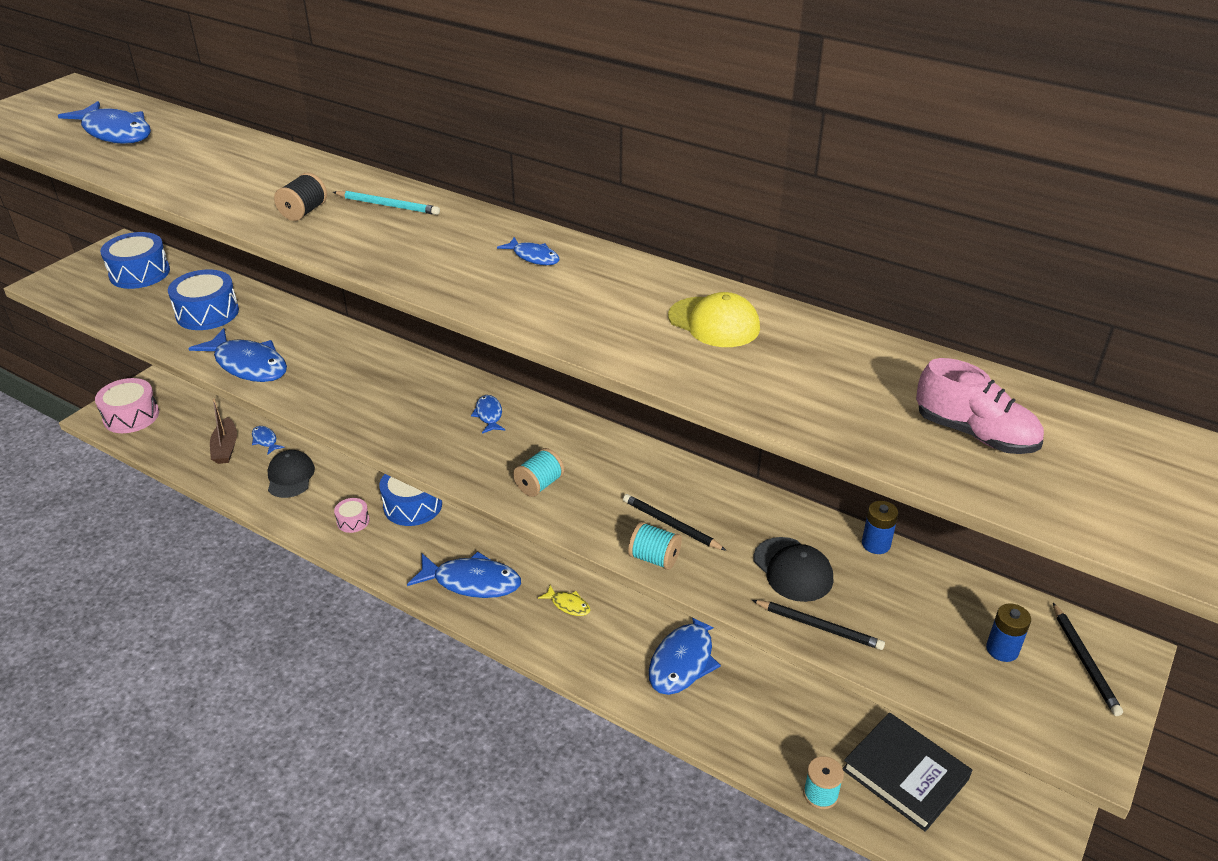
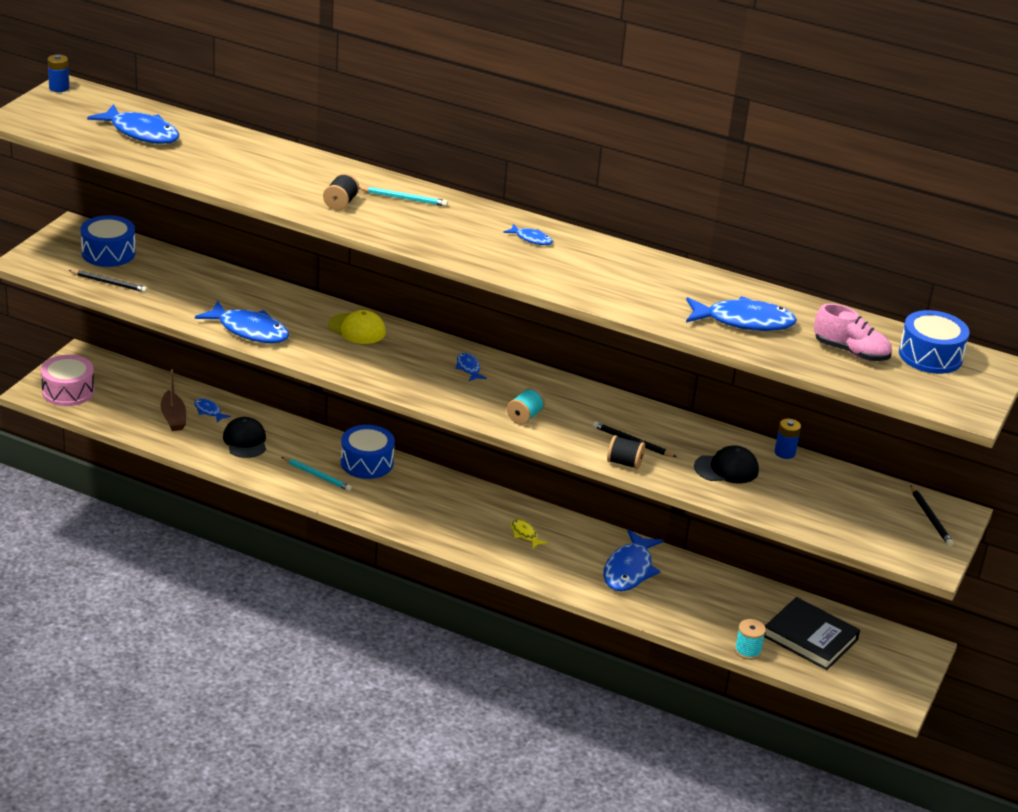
camera: 10 degrees left, 5 degrees down
blue drum [168,269,239,330] -> blue drum moved to [899,310,970,374]
pink drum [334,498,370,533] -> turquoise pencil [282,457,352,491]
blue fish [407,552,521,598] -> blue fish moved to [686,296,797,331]
yellow fish [538,585,590,616] -> yellow fish turned 150 degrees counterclockwise [511,519,548,548]
turquoise spool [628,522,682,570] -> black spool [607,435,645,469]
yellow cap [668,292,760,347] -> yellow cap moved to [328,310,386,344]
black pencil [752,600,885,650] -> black pencil moved to [69,270,148,293]
black cap [753,537,833,602] -> black cap turned 60 degrees counterclockwise [694,446,759,484]
blue battery [986,603,1031,662] -> blue battery moved to [47,54,69,92]

